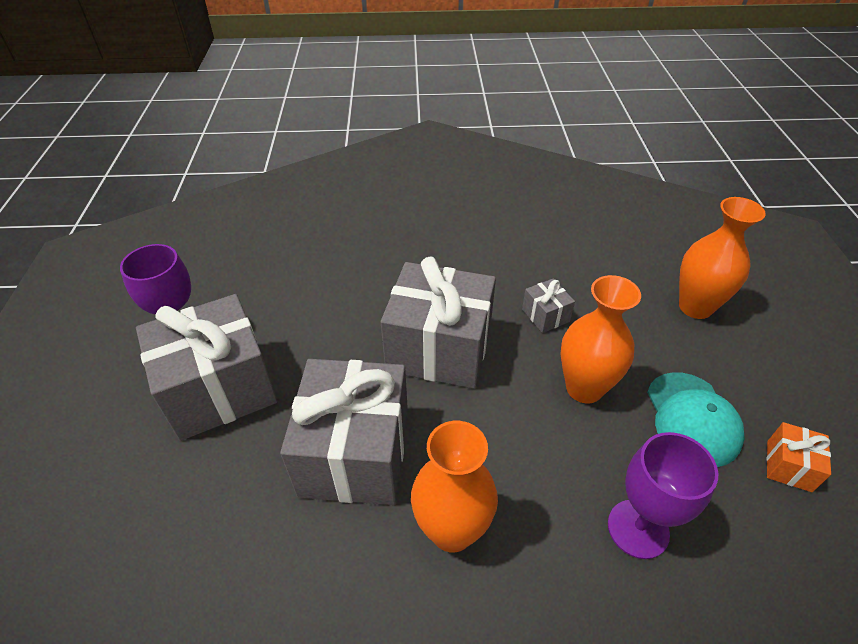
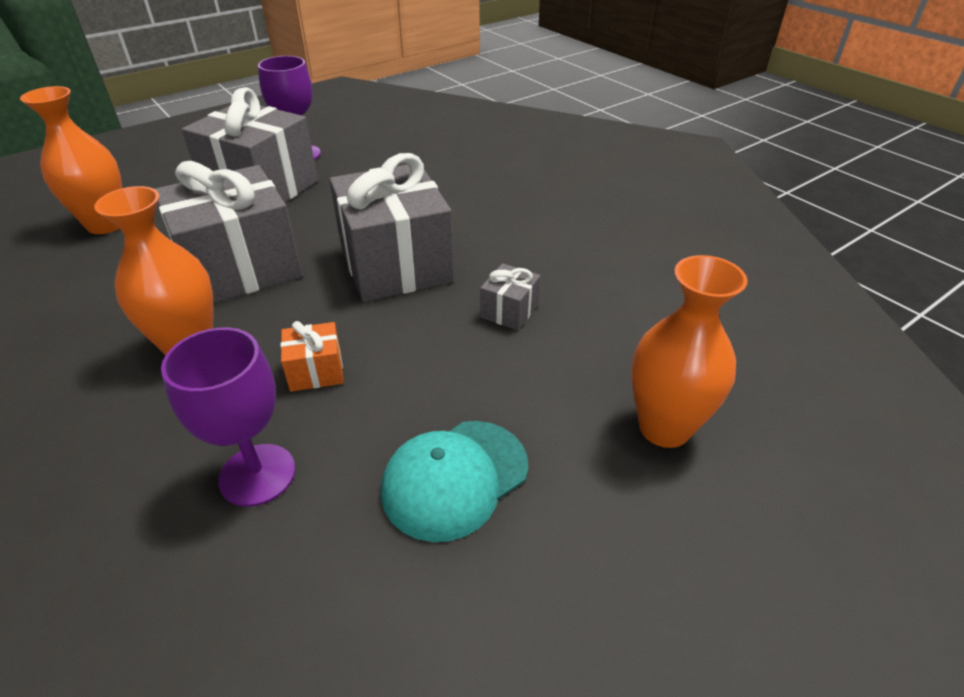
camera: 55 degrees right, 5 degrees down
orange vase [561,275,641,403] -> orange vase moved to [20,86,122,234]
orange gift [767,422,831,492] -> orange gift moved to [280,321,344,392]

